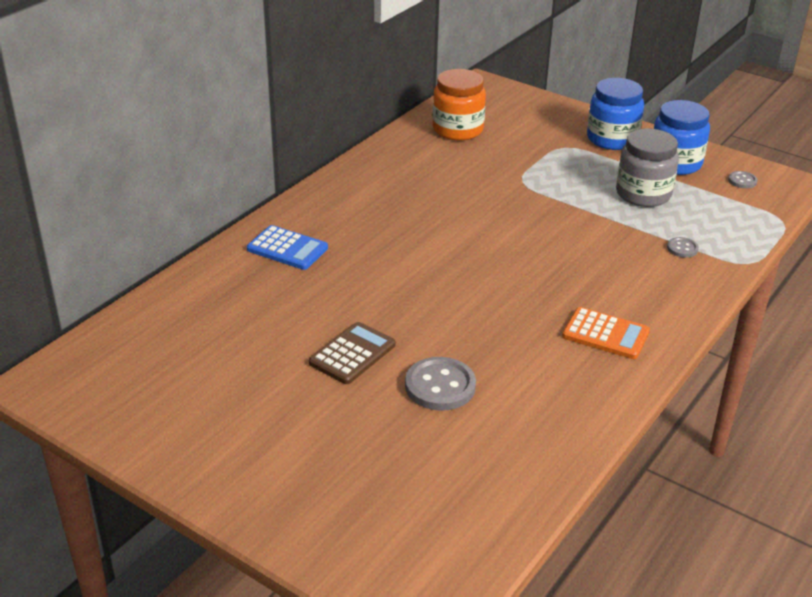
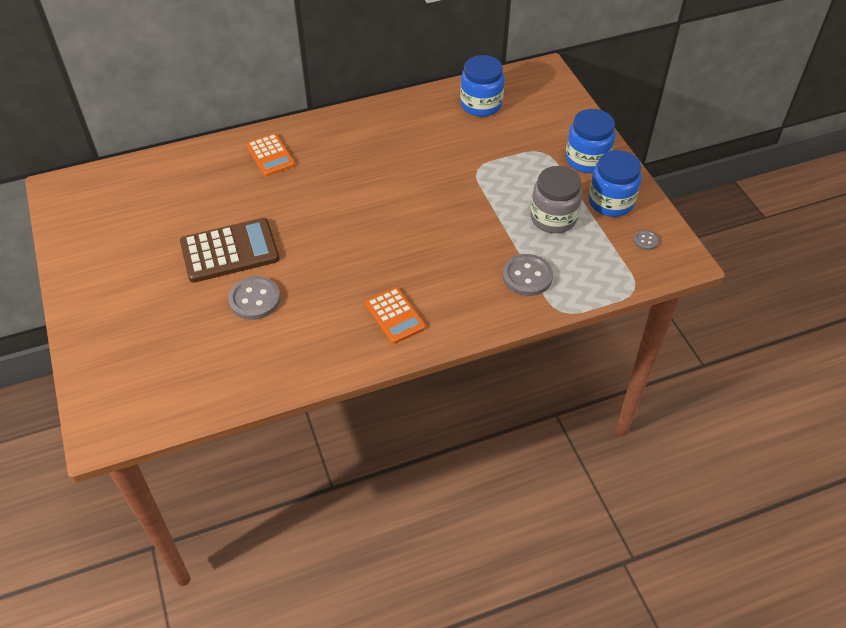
camera: 35 degrees right, 15 degrees up
blue calculator [247,225,328,270] -> orange calculator [246,134,295,177]
brown calculator [309,322,396,384] -> brown calculator [180,218,279,283], size x1.59
orange jar [433,69,486,141] -> blue jar [460,55,505,117]
grey button [667,237,699,258] -> grey button [503,254,553,296], size x1.96

